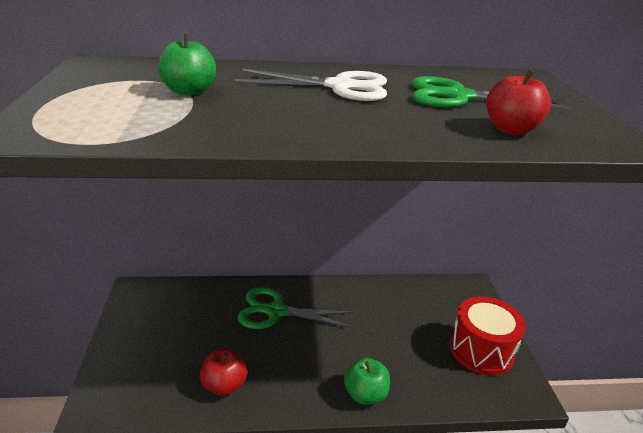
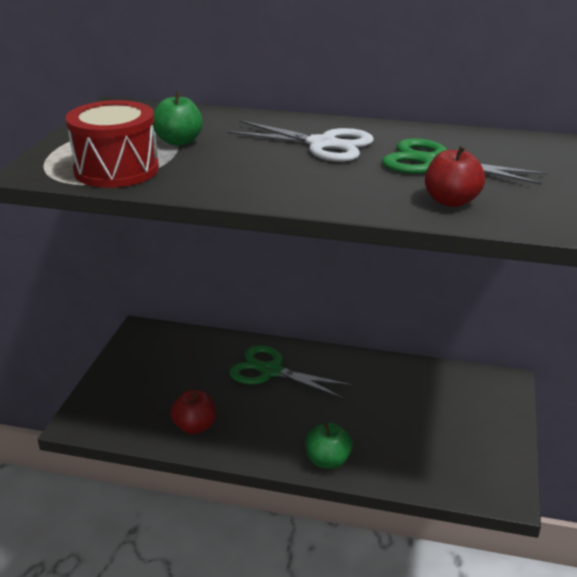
camera: 20 degrees right, 0 degrees up
red drum [450,296,526,375] -> red drum moved to [65,100,159,188]

